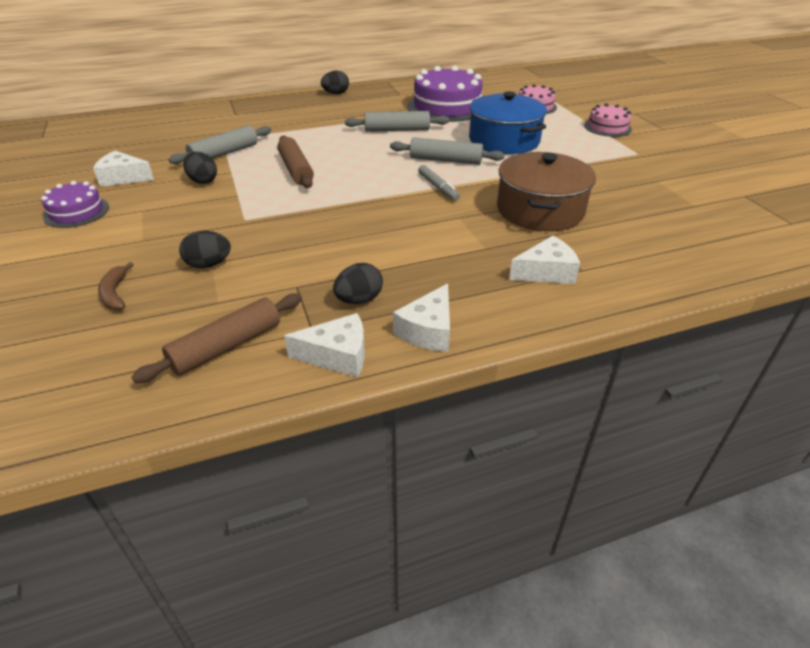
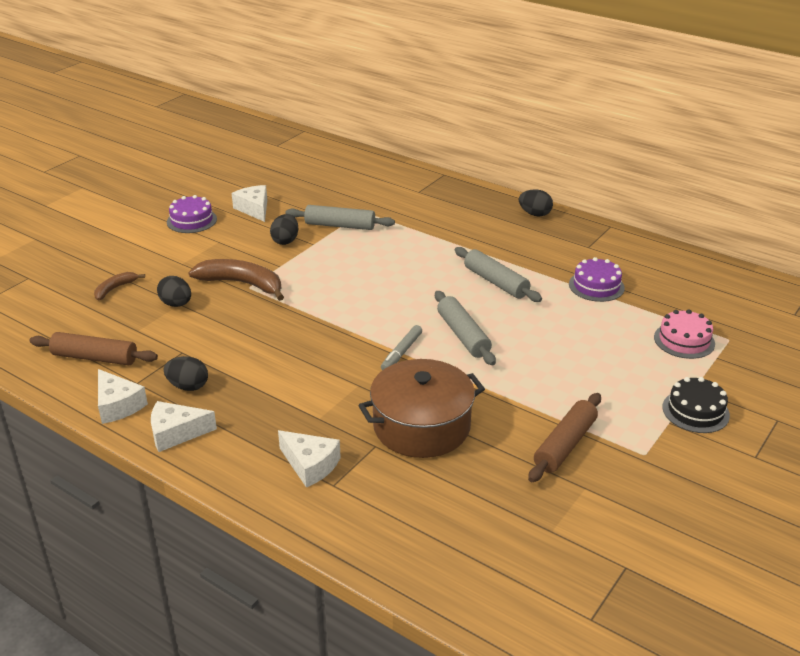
camera: 55 degrees right, 5 degrees down
brown rolling pin [277,136,314,188] -> brown rolling pin moved to [528,393,601,482]
purple cake [407,66,483,122] -> purple cake [569,257,625,302], size x0.54
blue pot [469,91,547,154] -> none
pink cake [584,103,632,137] -> black cake [662,377,730,433]
none -> brown banana [188,259,284,301]

